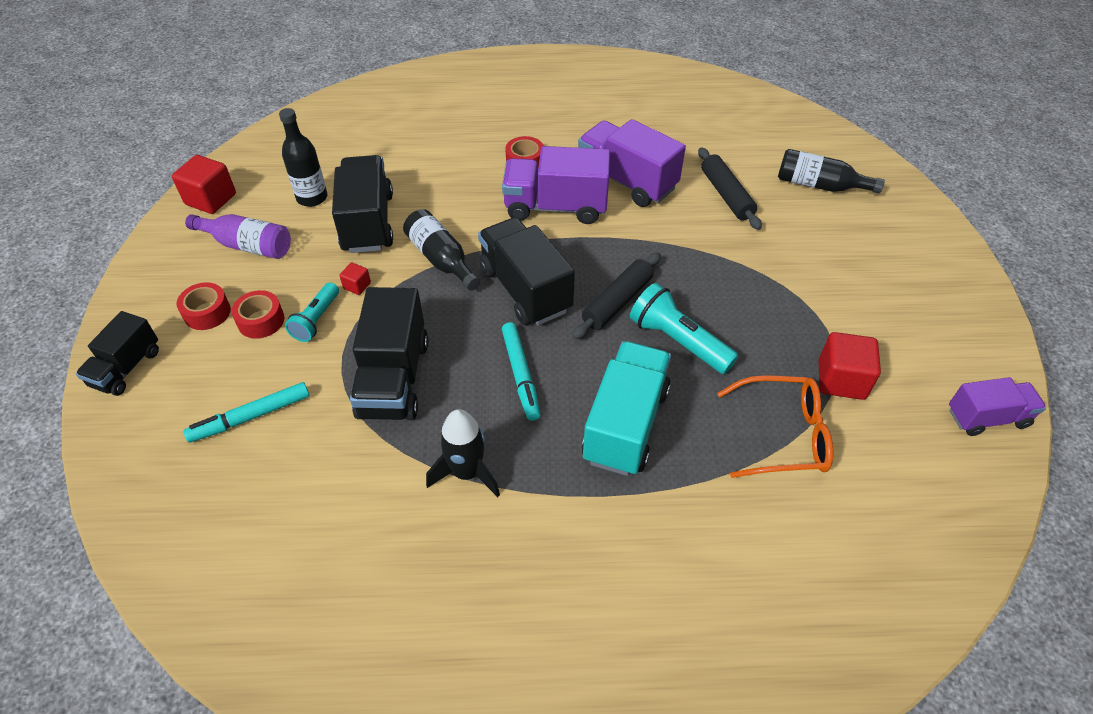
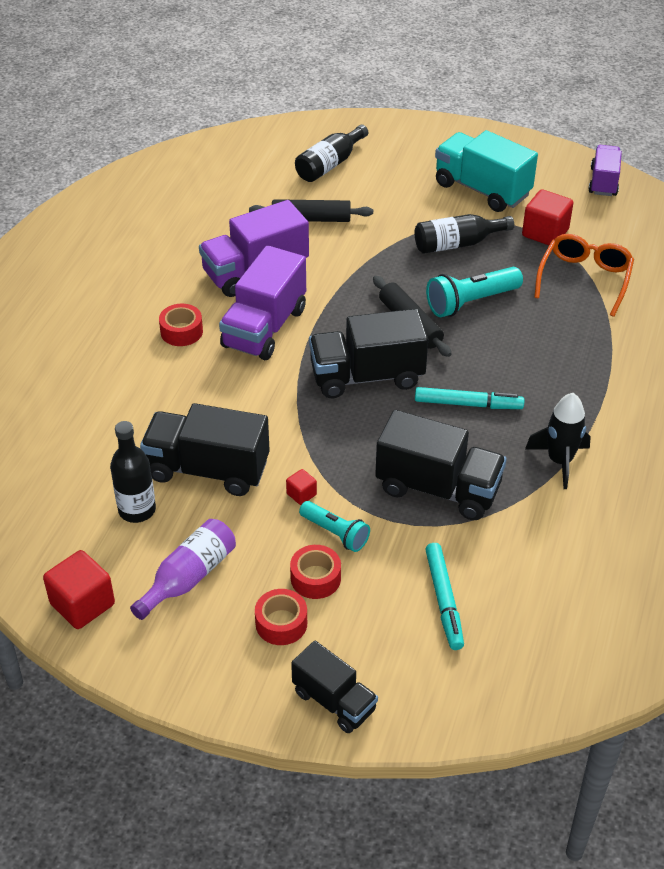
camera: 70 degrees left, 5 degrees down
black bottle [403,209,480,290] -> black bottle moved to [415,214,514,254]
turquoise truck [582,341,671,476] -> turquoise truck moved to [435,130,538,212]

